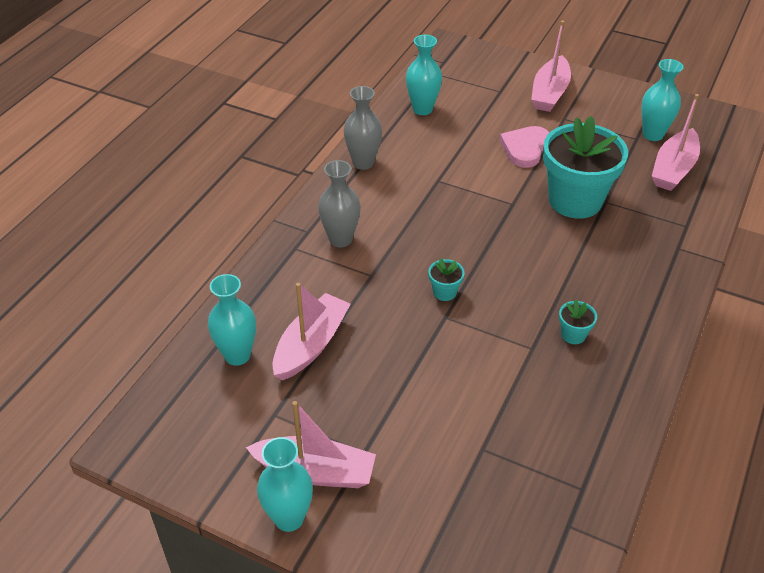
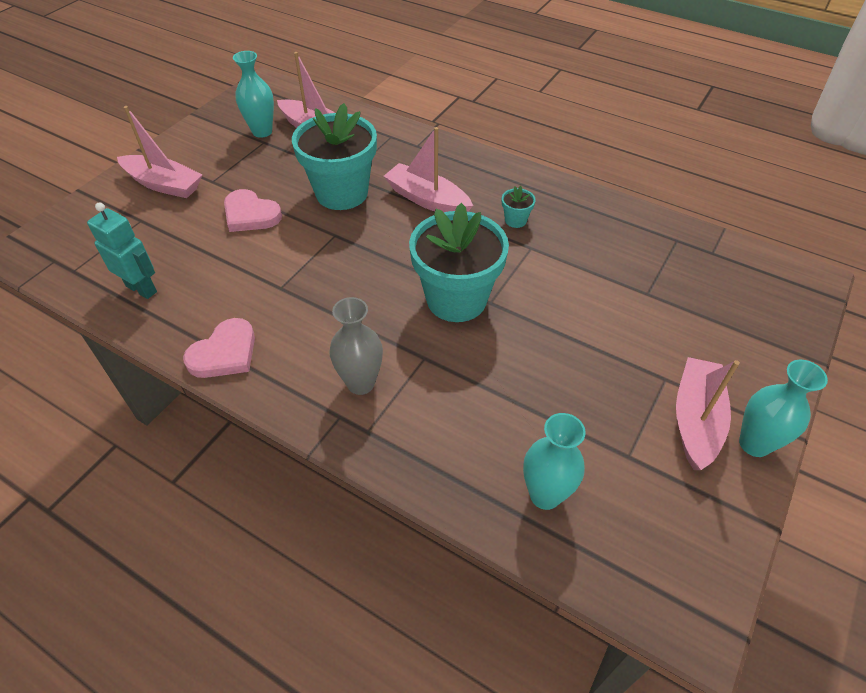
camera: 85 degrees left, 5 degrees up
pink boat [272,283,351,380] -> pink boat moved to [384,127,473,212]
grey vase [344,86,382,170] -> pink heart [183,318,255,378]
turquoise vase [406,35,442,115] -> turquoise robot [87,202,157,299]
turquoise flower pot [428,258,464,301] -> turquoise flower pot [409,203,509,322], size x2.48

